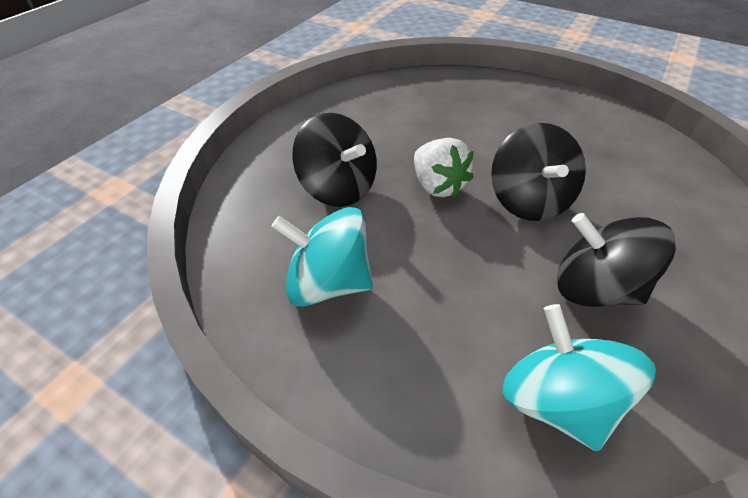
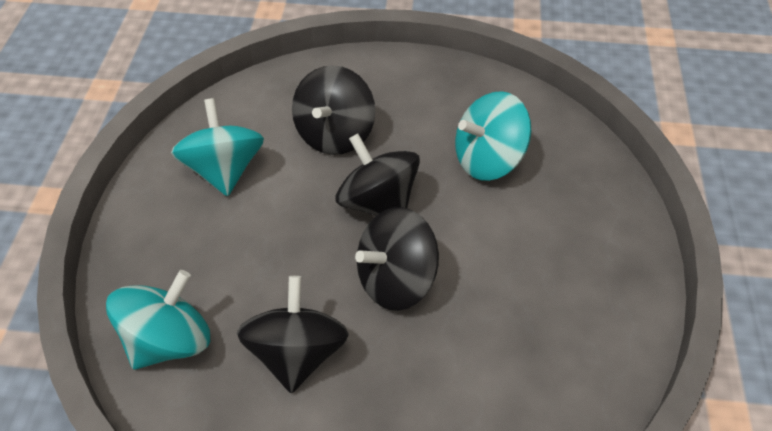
camera: 65 degrees right, 5 degrees up
white strawberry [414,138,474,198] -> black spinning top [336,134,420,216]
none -> turquoise spinning top [455,91,531,181]

